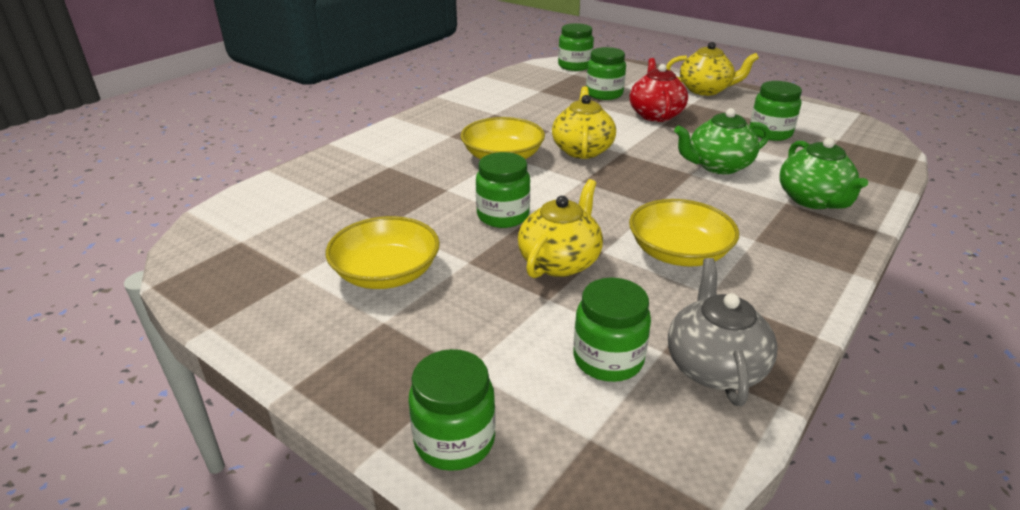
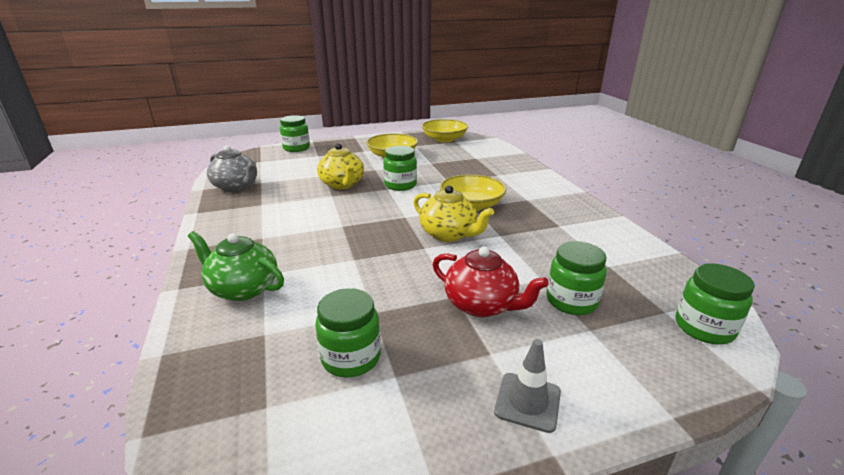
camera: 125 degrees right, 5 degrees down
green jar [573,278,651,382] -> none
yellow bowl [629,199,739,267] -> yellow bowl moved to [422,119,468,142]
yellow teapot [666,42,759,96] -> grey traffic cone [494,339,561,433]
green teapot [674,108,770,174] -> none

